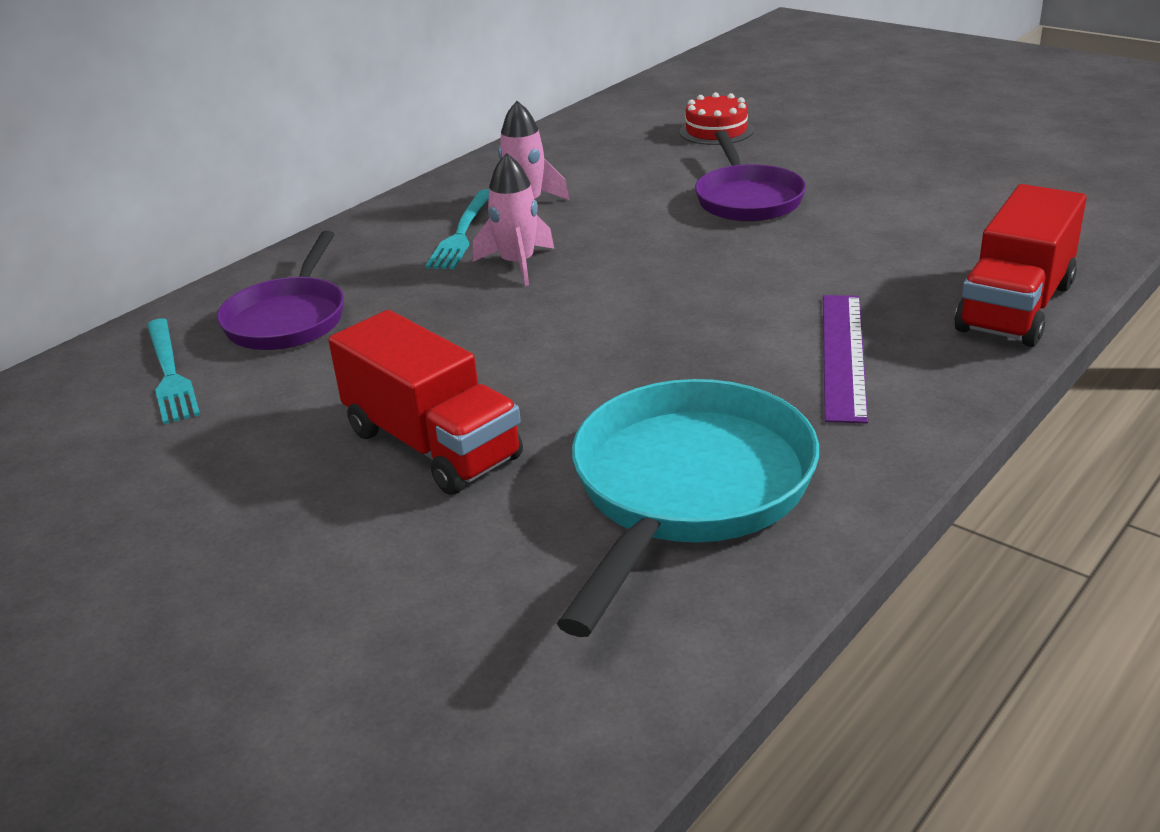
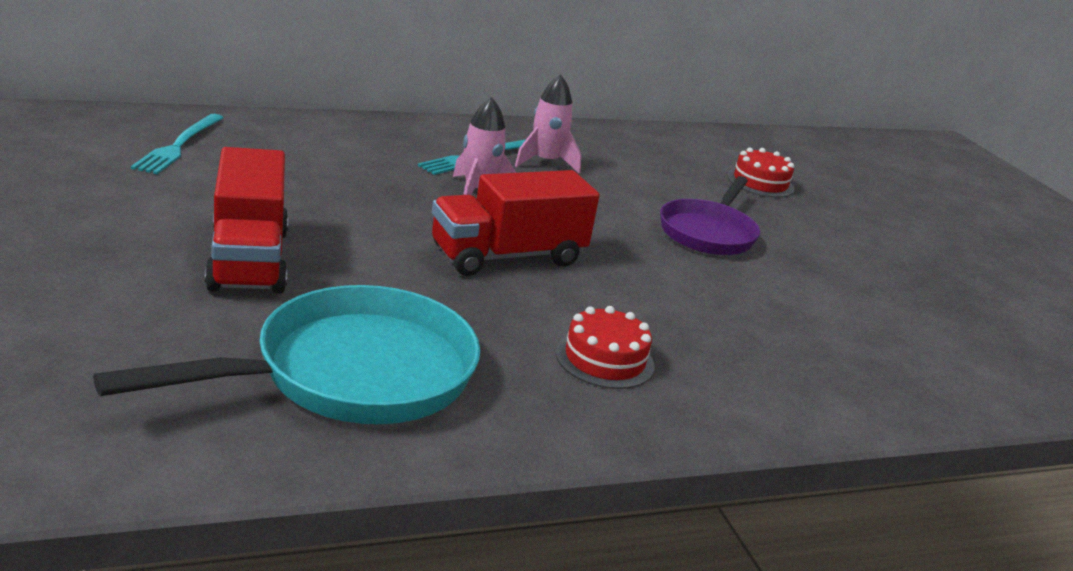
camera: 25 degrees right, 5 degrees down
purple pan [217,231,344,350] -> none
purple ruler [823,295,868,424] -> red cake [556,306,655,389]
red truck [955,184,1087,347] -> red truck moved to [432,170,600,276]

